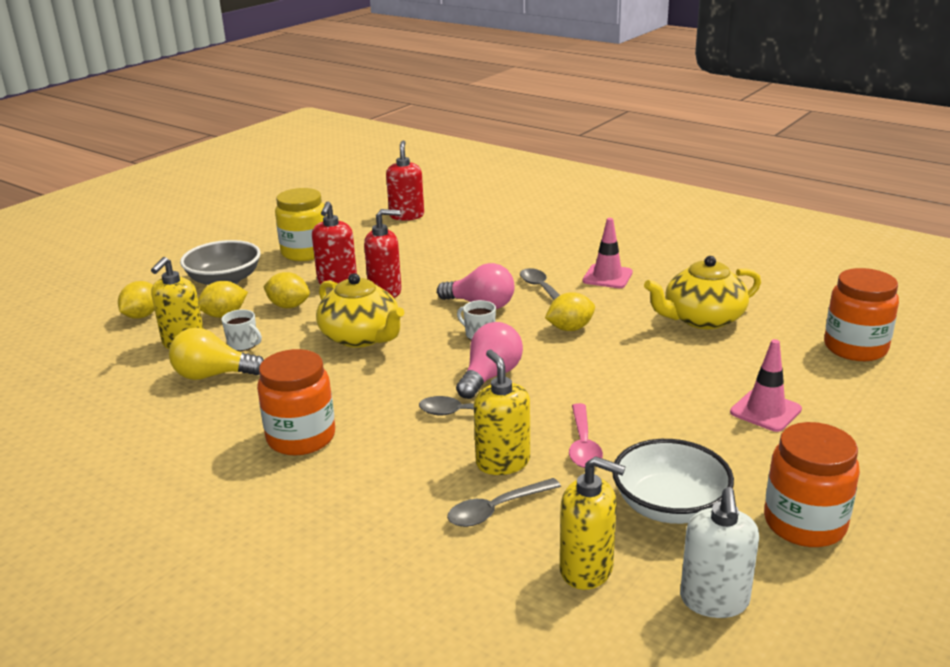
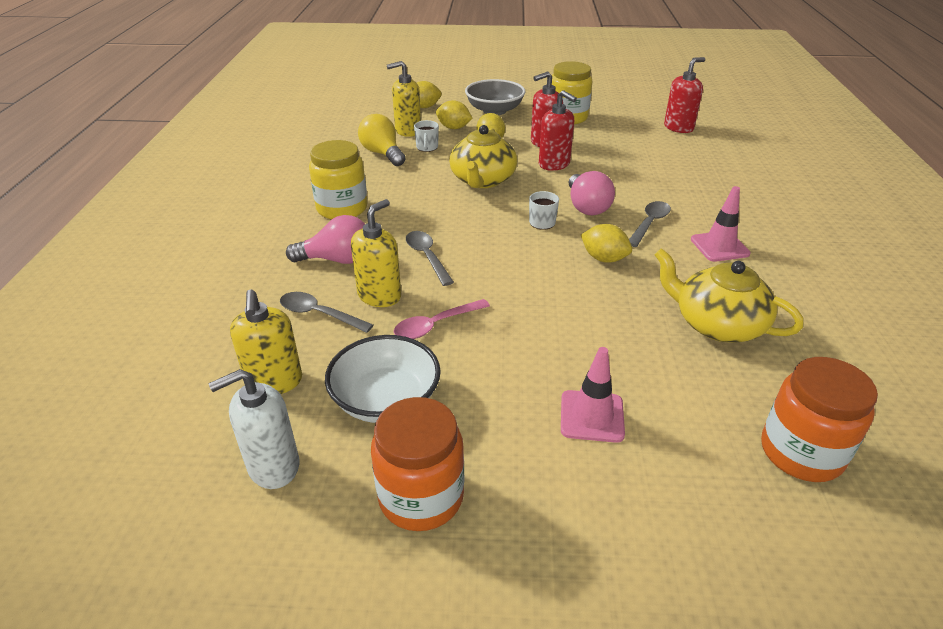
camera: 55 degrees right, 10 degrees up
orange jar [257,349,335,456] -> yellow jar [309,140,368,219]
pink light bulb [456,322,523,399] -> pink light bulb moved to [286,215,365,264]

